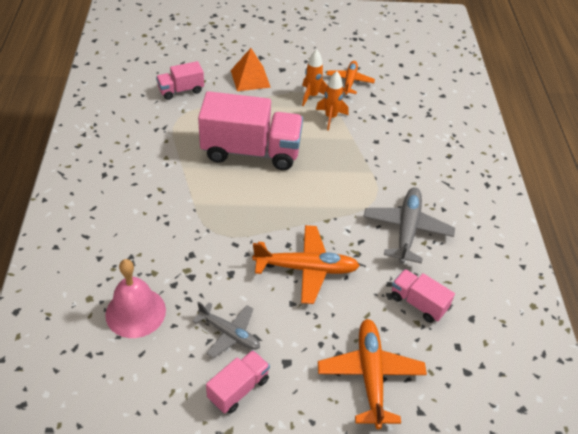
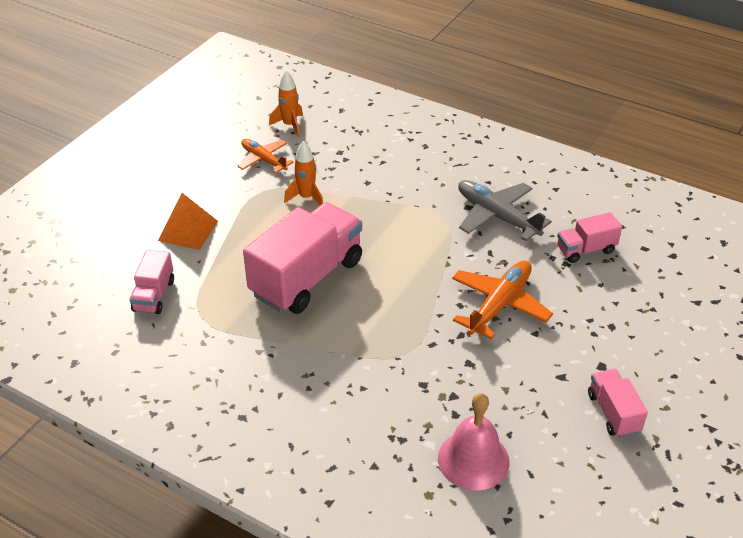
camera: 55 degrees left, 5 degrees down
grey plane [193,302,260,358] -> none
orange rocket [302,49,327,106] -> orange rocket moved to [269,70,303,137]
orange plane [318,319,427,429] -> none

